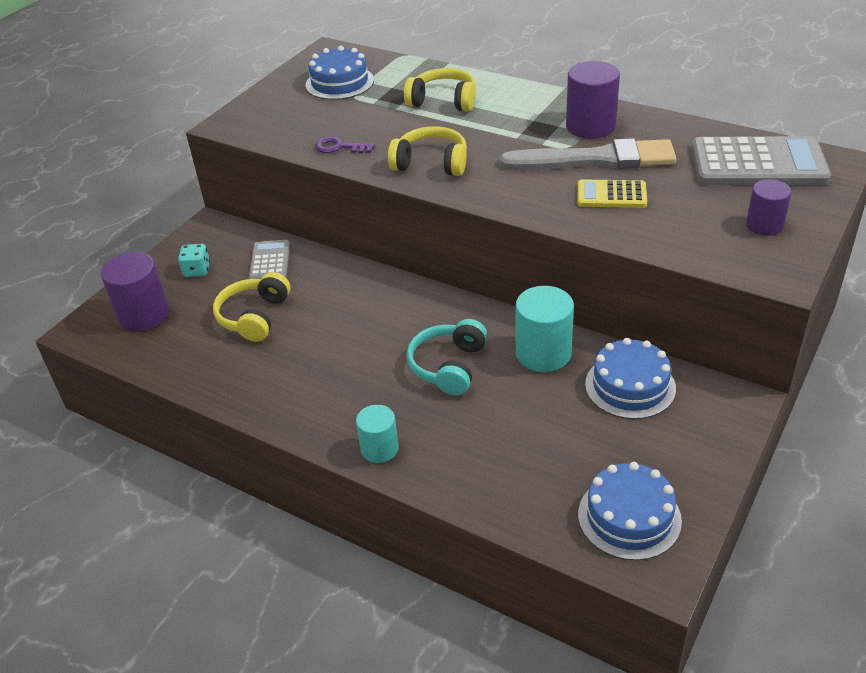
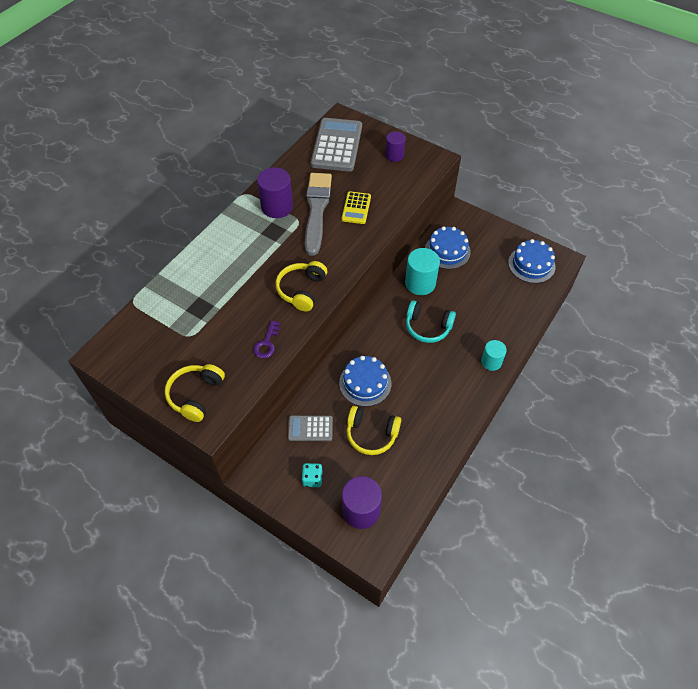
camera: 90 degrees left, 15 degrees up
blue cake [305,46,374,100] -> blue cake moved to [339,356,391,407]
yellow headphones [404,68,476,112] -> yellow headphones moved to [165,364,225,422]

